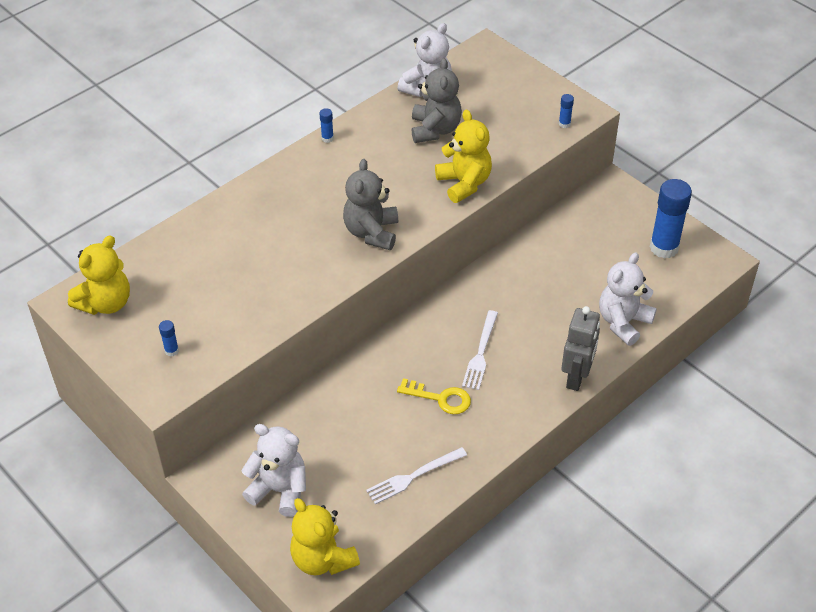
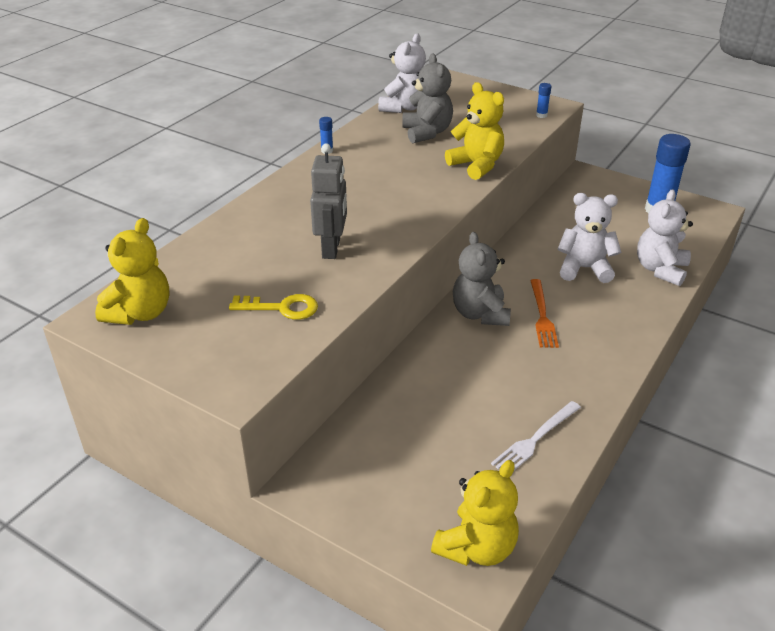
camera: 15 degrees left, 10 degrees down
blue glue stick [159,320,179,356] -> none
white teddy bear [241,424,306,517] -> white teddy bear moved to [558,193,621,283]
yellow teddy bear [290,498,360,575] -> yellow teddy bear turned 90 degrees counterclockwise [431,460,519,566]
grey teddy bear [343,159,398,250] -> grey teddy bear moved to [453,232,511,326]
yellow key [397,378,471,414] -> yellow key moved to [229,294,318,320]
white fork [462,310,498,390] -> orange fork [530,279,559,348]
grey robot [561,306,600,391] -> grey robot moved to [310,143,347,259]

